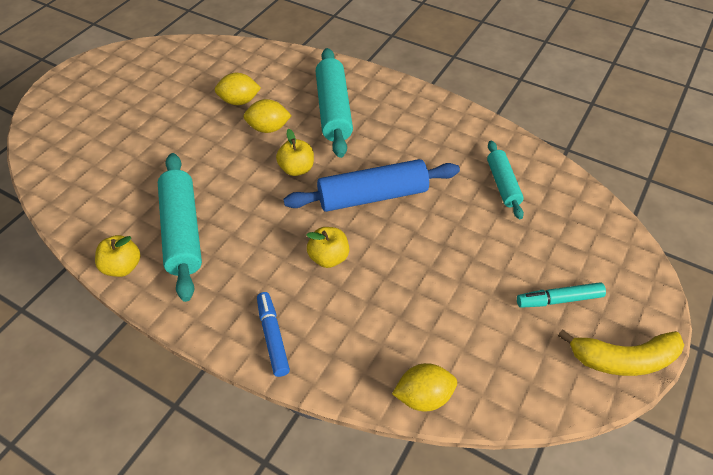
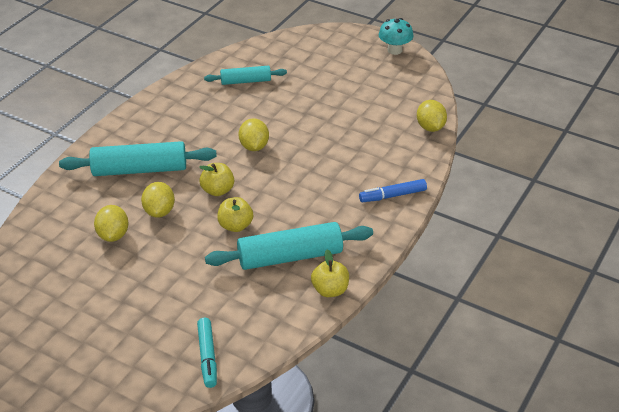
camera: 90 degrees left, 10 degrees down
blue rolling pin [283,159,460,212] -> yellow lemon [239,118,269,151]
yellow apple [306,227,349,268] -> yellow apple moved to [217,197,253,232]
turquoise marker [517,282,606,308] -> turquoise marker moved to [197,318,217,388]
yellow banana [558,329,684,376] -> turquoise mushroom [379,18,414,55]

